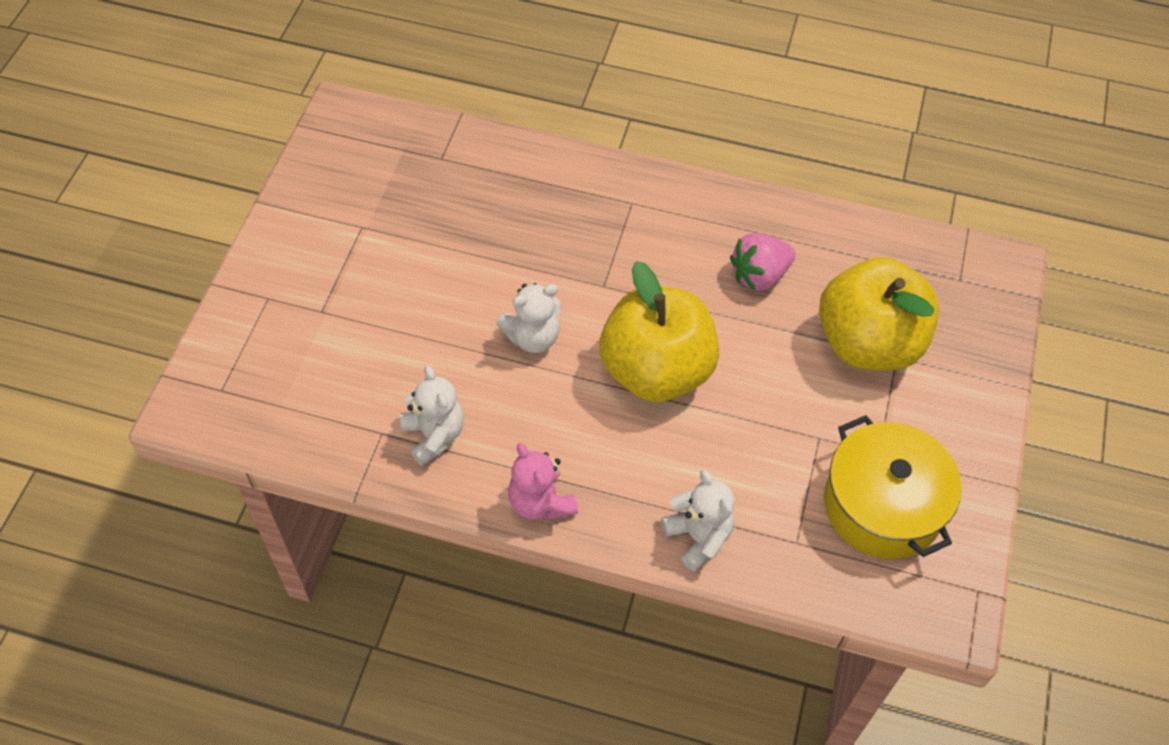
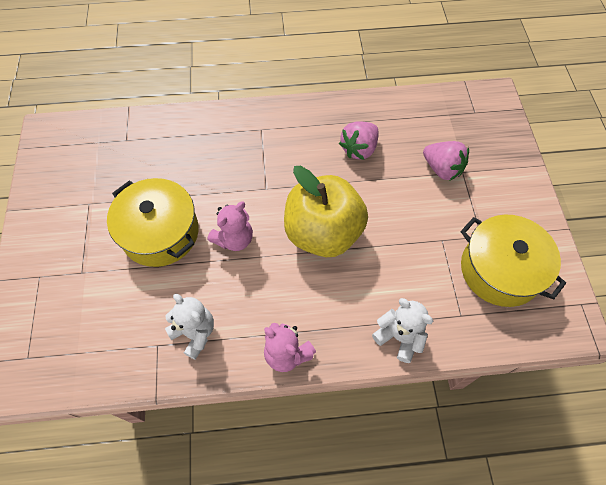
camera: 20 degrees left, 5 degrees up
white teddy bear [496,283,561,353] -> pink teddy bear [208,202,253,251]
yellow apple [819,257,939,371] -> pink strawberry [423,141,469,181]
none -> yellow pot [107,178,199,267]

